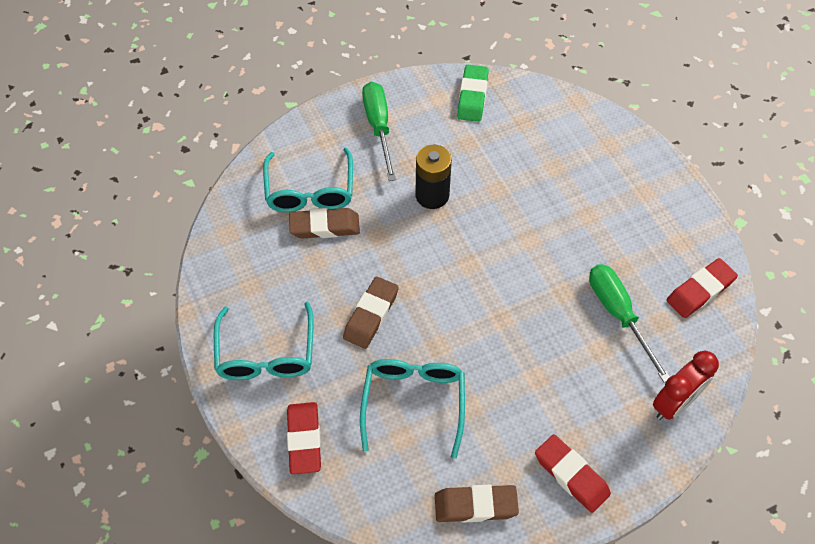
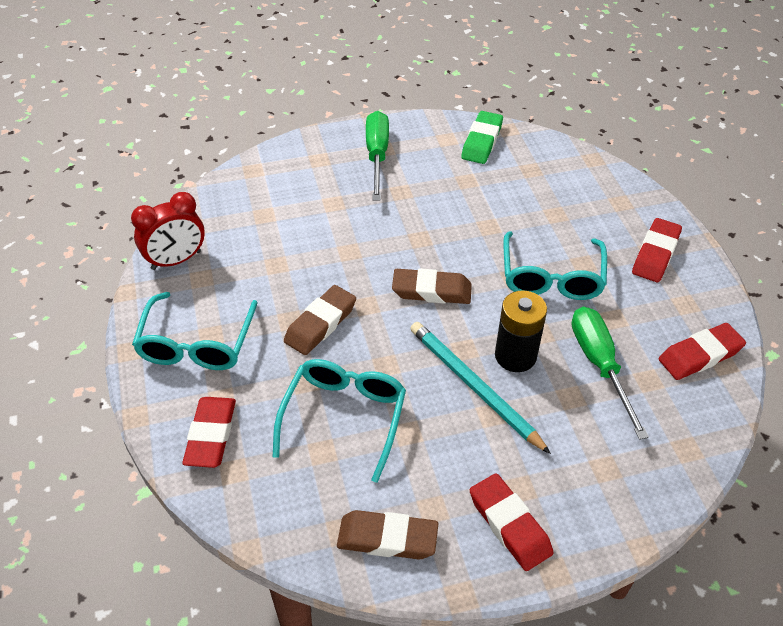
camera: 10 degrees right, 10 degrees down
turquoise glasses [263,148,353,212] -> turquoise glasses moved to [503,231,607,300]
brown eraser [289,208,360,239] -> brown eraser moved to [392,268,472,304]
black battery [416,145,452,209] -> black battery moved to [495,290,547,372]
red clock [653,351,719,420] -> red clock moved to [131,192,205,270]
none -> turquoise pencil [410,322,551,454]
none -> red eraser [632,218,682,282]

